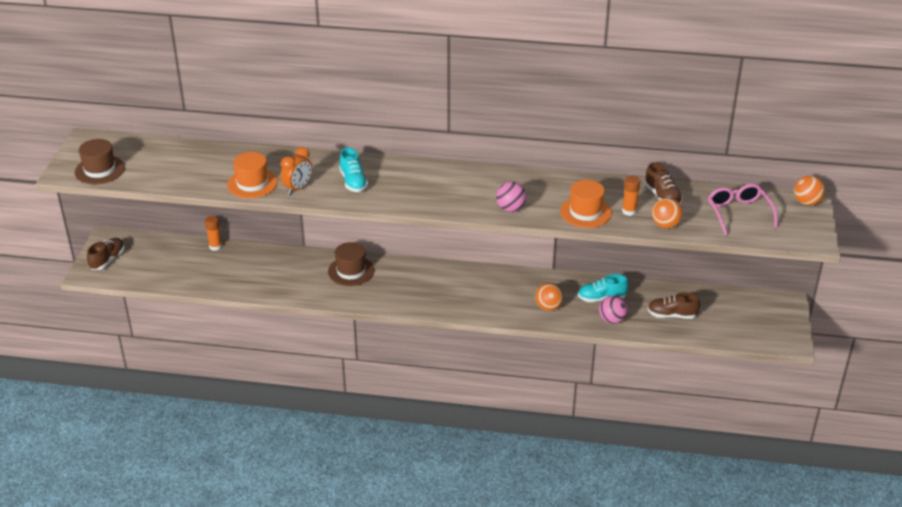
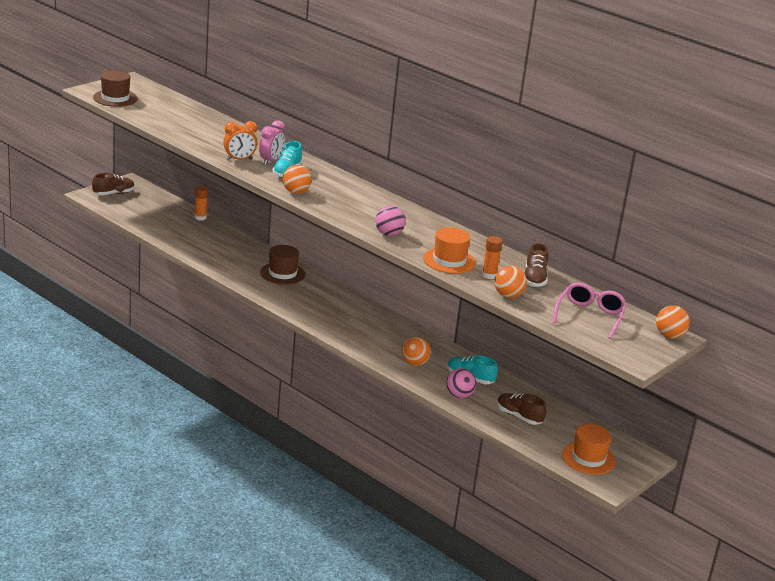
camera: 30 degrees right, 10 degrees down
orange hat [227,152,278,198] -> orange hat moved to [562,424,616,475]
none -> pink clock [259,120,285,165]
none -> orange ball [283,165,311,194]

